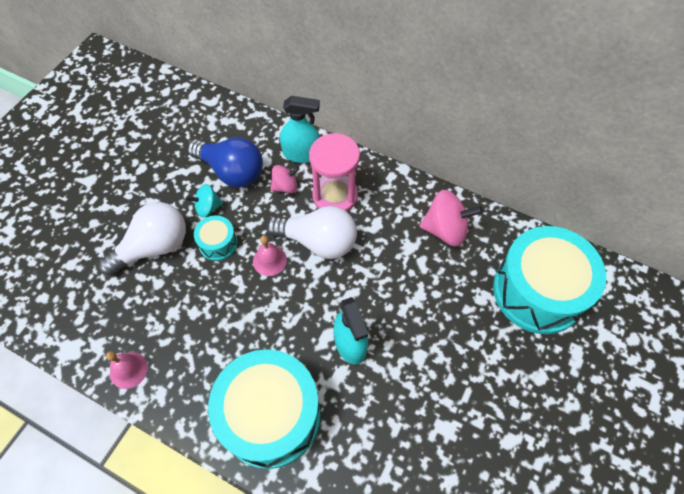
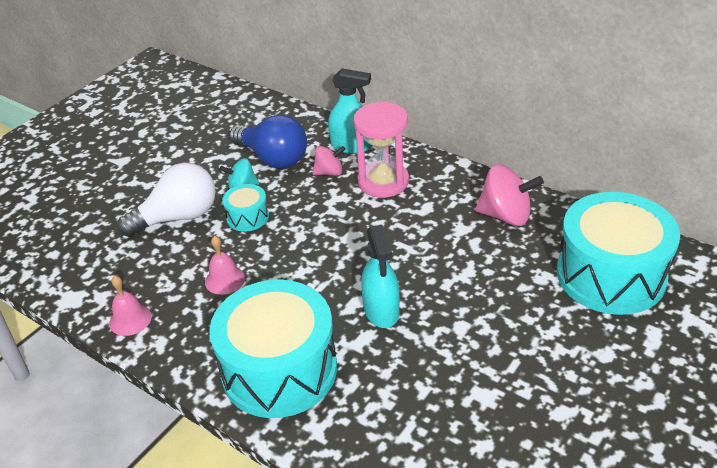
camera: 10 degrees right, 20 degrees down
pink bell [253,235,287,276] -> pink bell moved to [205,236,245,295]
white light bulb [266,206,357,259] -> none

